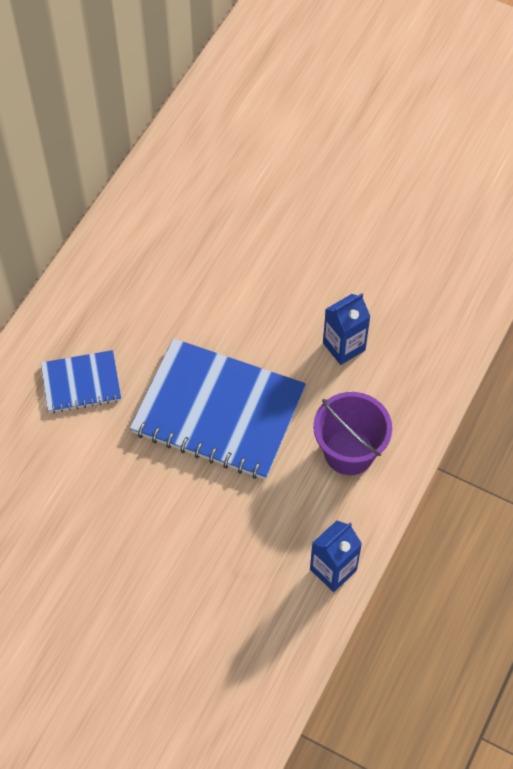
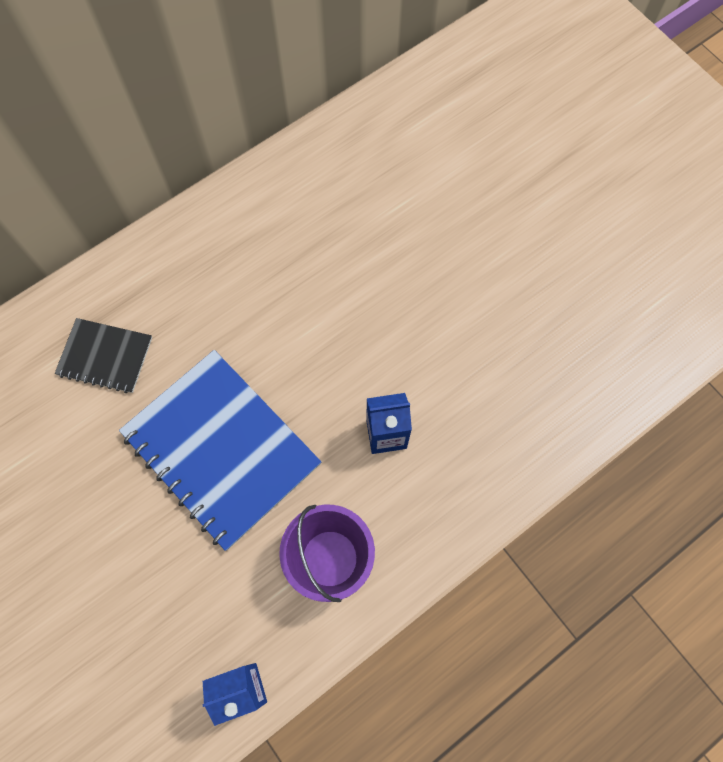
camera: 25 degrees right, 10 degrees up
blue notebook [41,350,121,413] -> black notebook [55,318,152,393]

